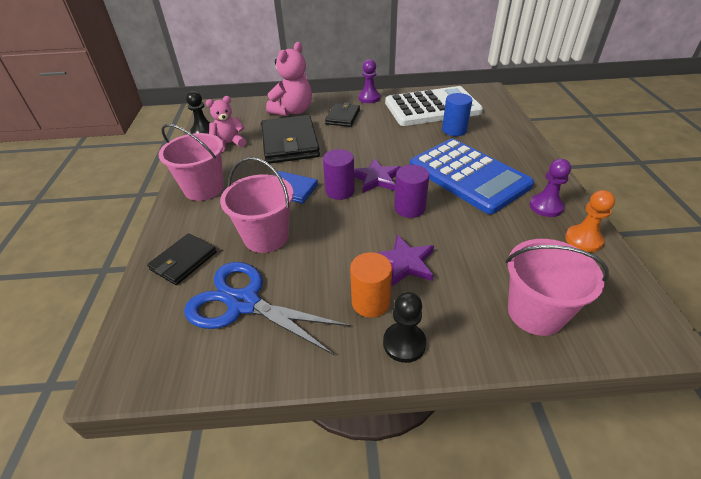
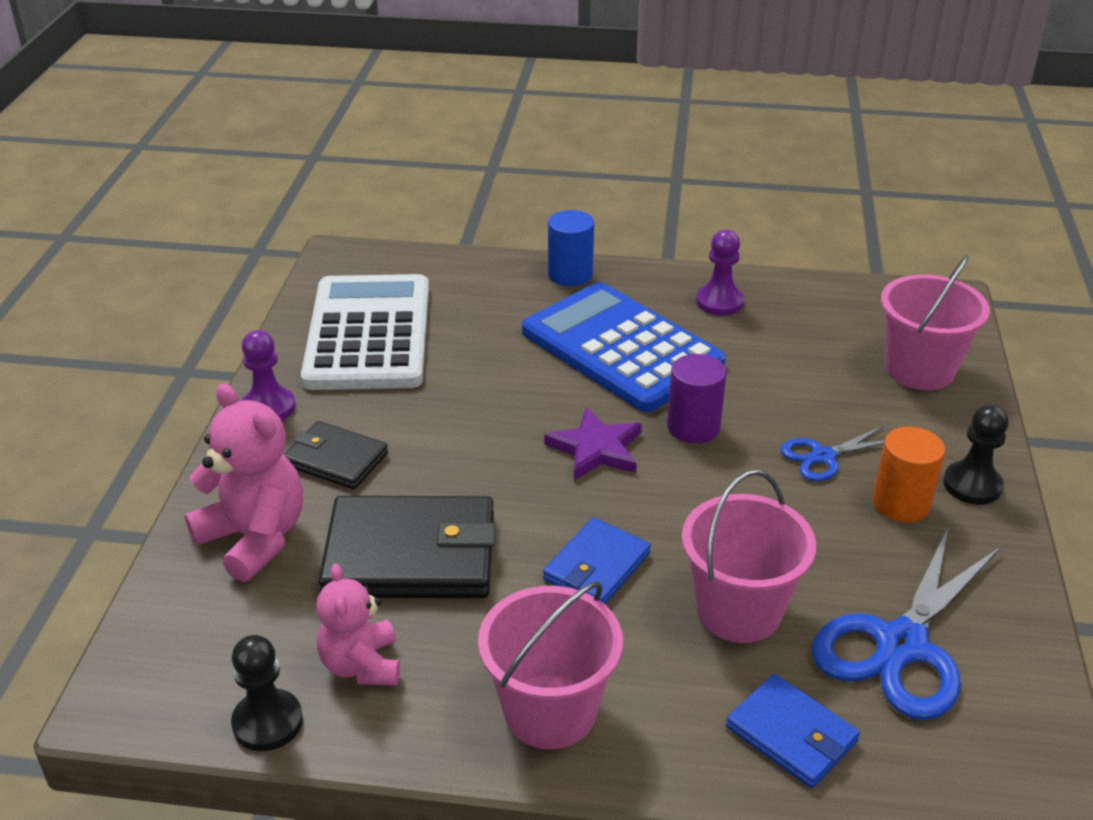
camera: 80 degrees left, 5 degrees down
black wallet [147,233,217,285] -> blue wallet [726,674,860,788]
purple cylinder [323,149,355,200] -> none
purple star [377,234,434,286] -> blue scissors [781,426,884,481]
blue calculator [410,139,534,214] -> blue calculator turned 105 degrees counterclockwise [522,282,726,412]
blue cylinder [442,93,472,136] -> blue cylinder moved to [548,210,594,286]
orange pawn [565,190,615,252] -> none

